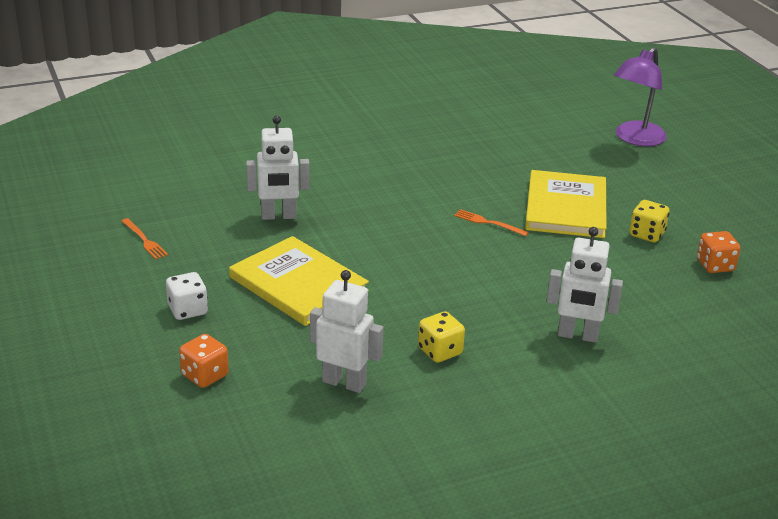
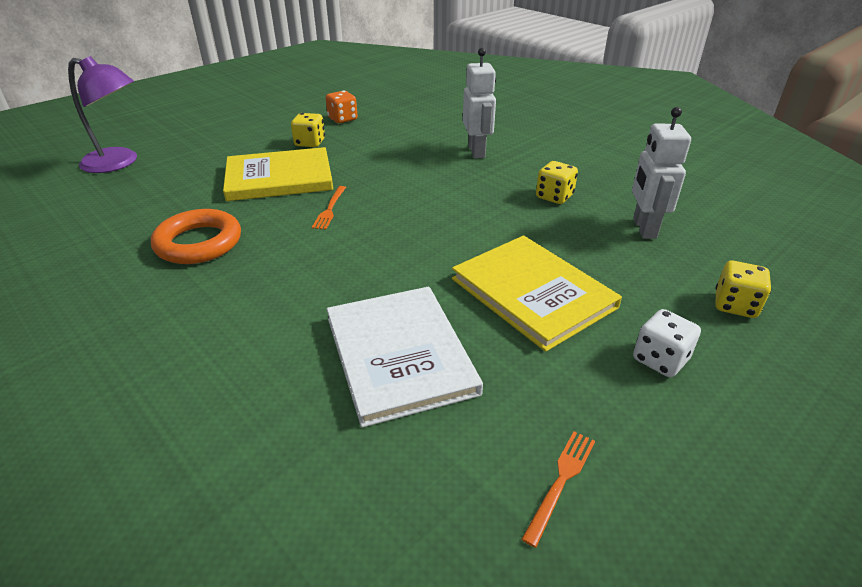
camera: 110 degrees left, 5 degrees up
orange dice [179,334,229,388] -> yellow dice [715,261,771,318]
yellow book [229,236,369,326] -> yellow book turned 60 degrees counterclockwise [452,235,622,352]
white robot [246,116,310,220] -> white book [327,287,483,428]
none -> orange ring [151,209,241,264]

